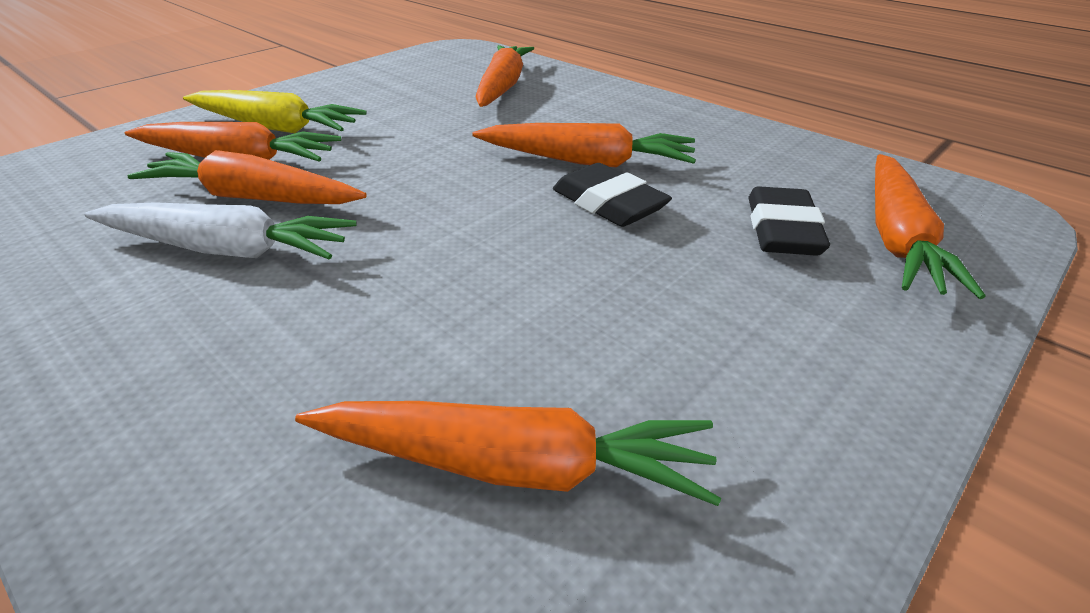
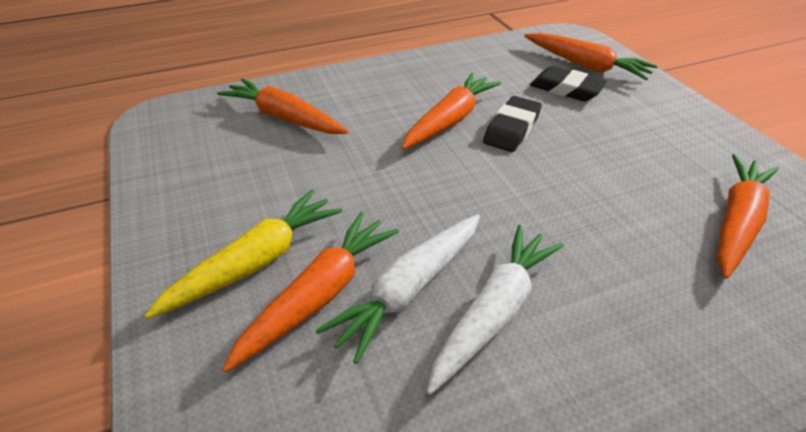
camera: 65 degrees left, 5 degrees up
orange carrot [127,150,367,204] -> white carrot [315,214,480,364]
black eraser [553,163,672,227] -> black eraser turned 45 degrees counterclockwise [483,96,542,152]

